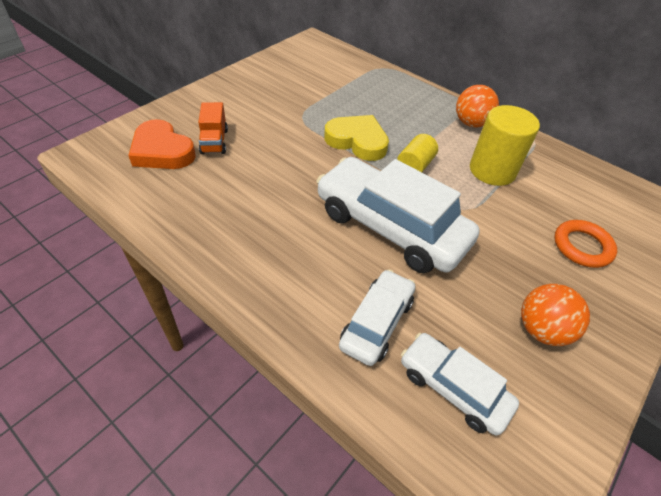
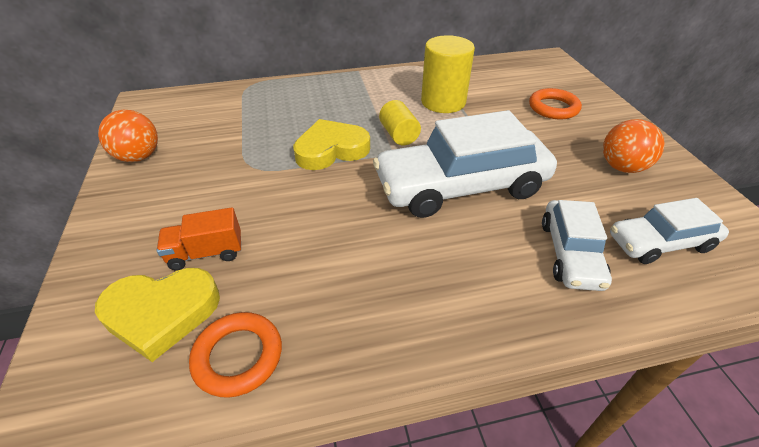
camera: 50 degrees left, 5 degrees down
orange heart [128,119,196,169] -> yellow heart [95,268,220,362]
orange truck [198,102,228,154] -> orange truck turned 135 degrees clockwise [157,207,241,271]
white car [339,269,415,366] -> white car turned 150 degrees counterclockwise [542,200,612,291]
orange ball [456,85,499,127] -> orange ball moved to [98,110,158,162]
none -> orange ring [189,312,282,398]

